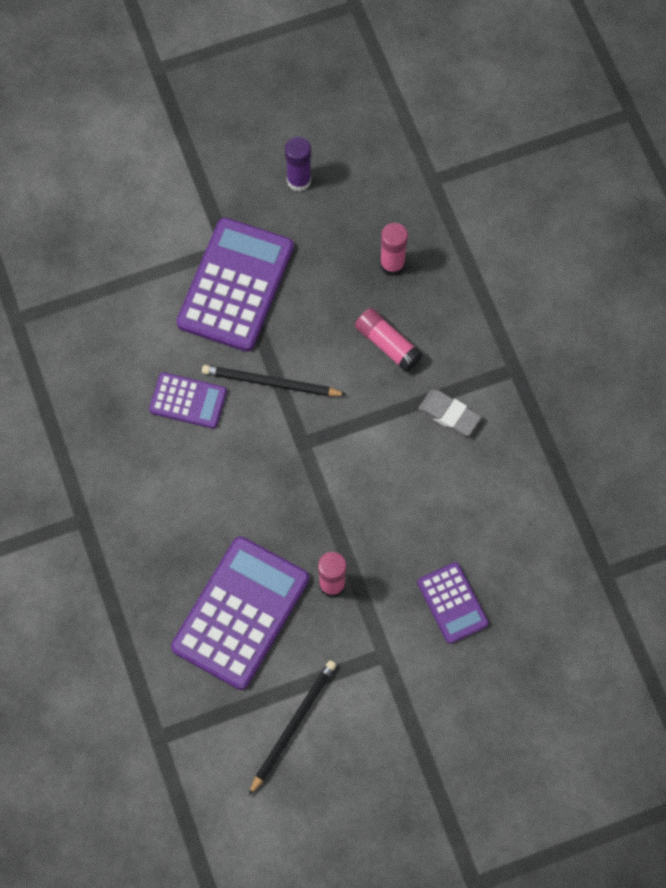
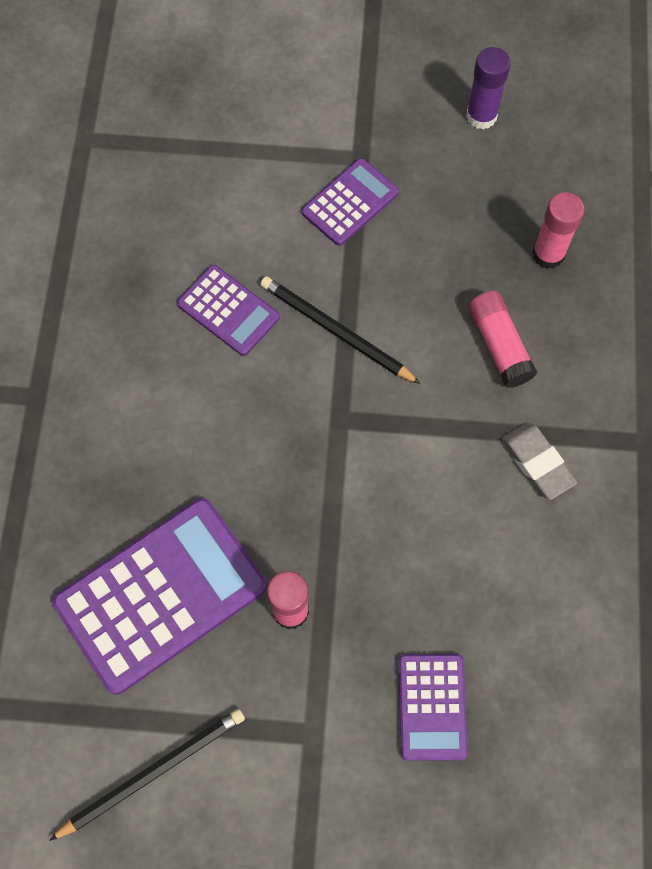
camera: 25 degrees right, 0 degrees up
purple calculator [177,218,294,352] -> purple calculator [302,158,399,246], size x0.54

